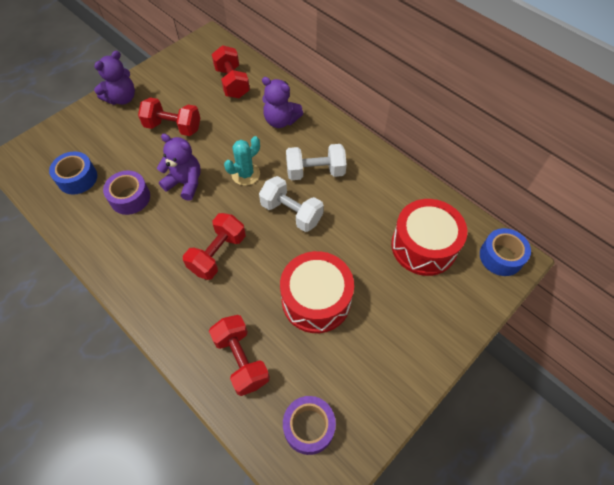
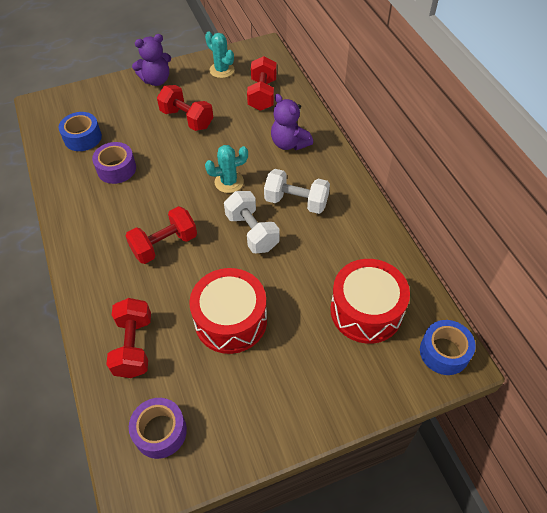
camera: 25 degrees right, 5 degrees down
purple teddy bear [157,134,201,201] -> none
none -> turquoise cactus [205,31,235,78]

